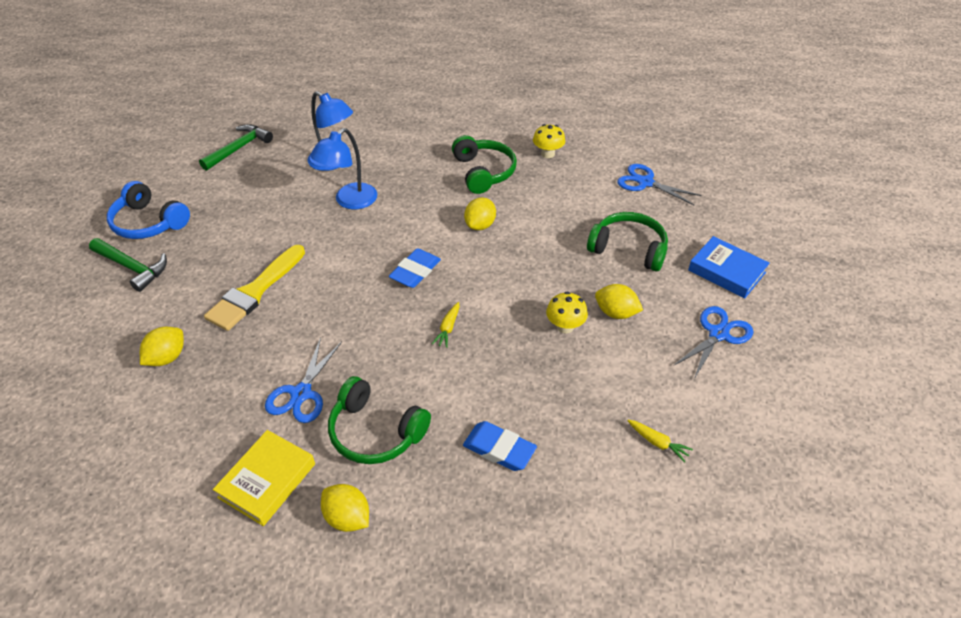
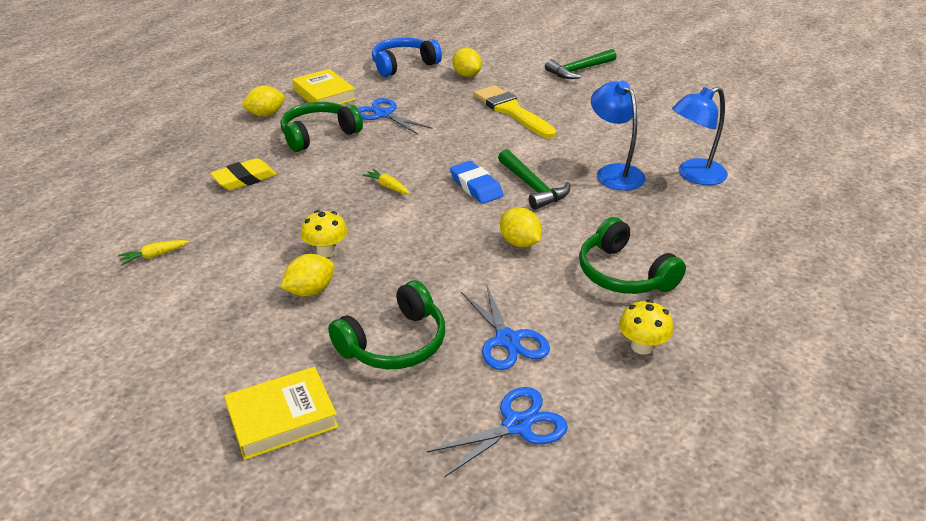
camera: 115 degrees right, 10 degrees down
blue headphones [107,181,190,239] -> blue headphones moved to [372,37,442,77]
green hammer [199,124,273,171] -> green hammer moved to [498,149,570,210]
green headphones [452,135,517,194] -> green headphones turned 45 degrees clockwise [579,217,686,294]
blue eraser [463,421,537,471] -> yellow eraser [210,158,277,190]
blue scissors [673,306,753,379] -> blue scissors moved to [461,284,550,370]
blue book [688,236,770,299] -> yellow book [224,367,338,460]

